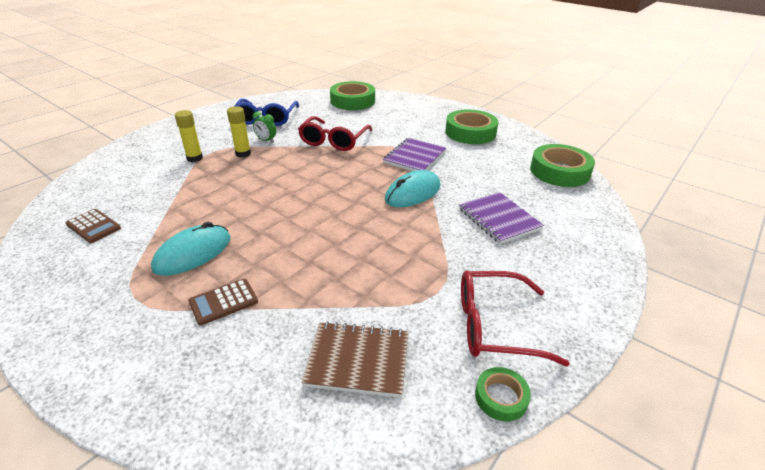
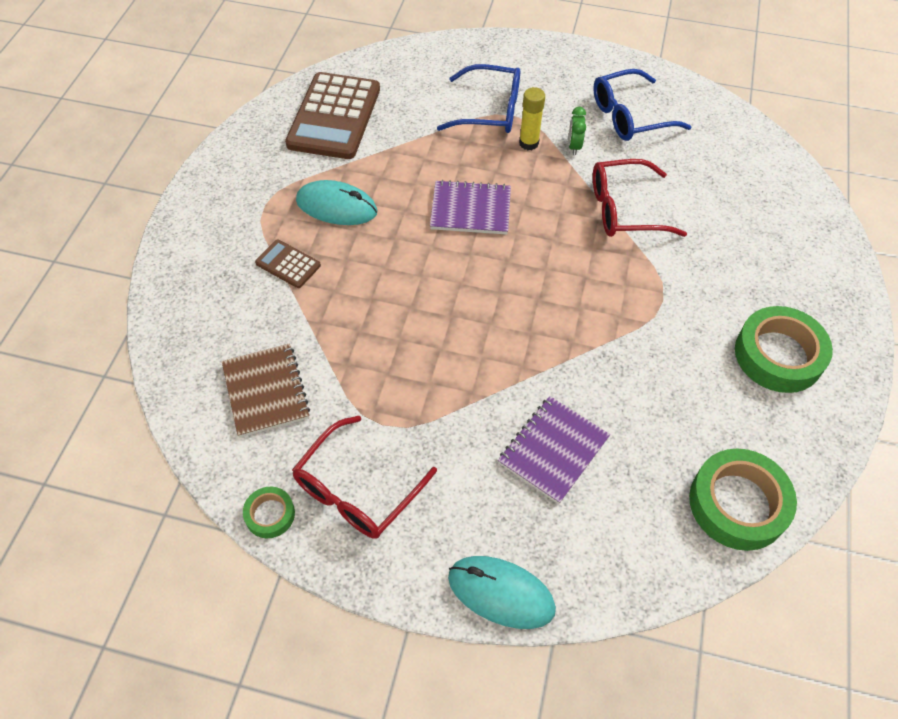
camera: 65 degrees right, 20 degrees up
brown calculator [66,209,121,243] -> brown calculator [285,72,380,159], size x2.16
yellow glue stick [175,110,203,162] -> blue glasses [437,64,520,133]
green tape [330,81,375,110] -> none
purple notebook [383,138,446,171] -> purple notebook moved to [430,180,511,235]
turquoise mouse [385,170,440,207] -> turquoise mouse moved to [448,556,556,629]
red glasses [461,270,570,366] -> red glasses turned 120 degrees counterclockwise [292,416,437,539]

